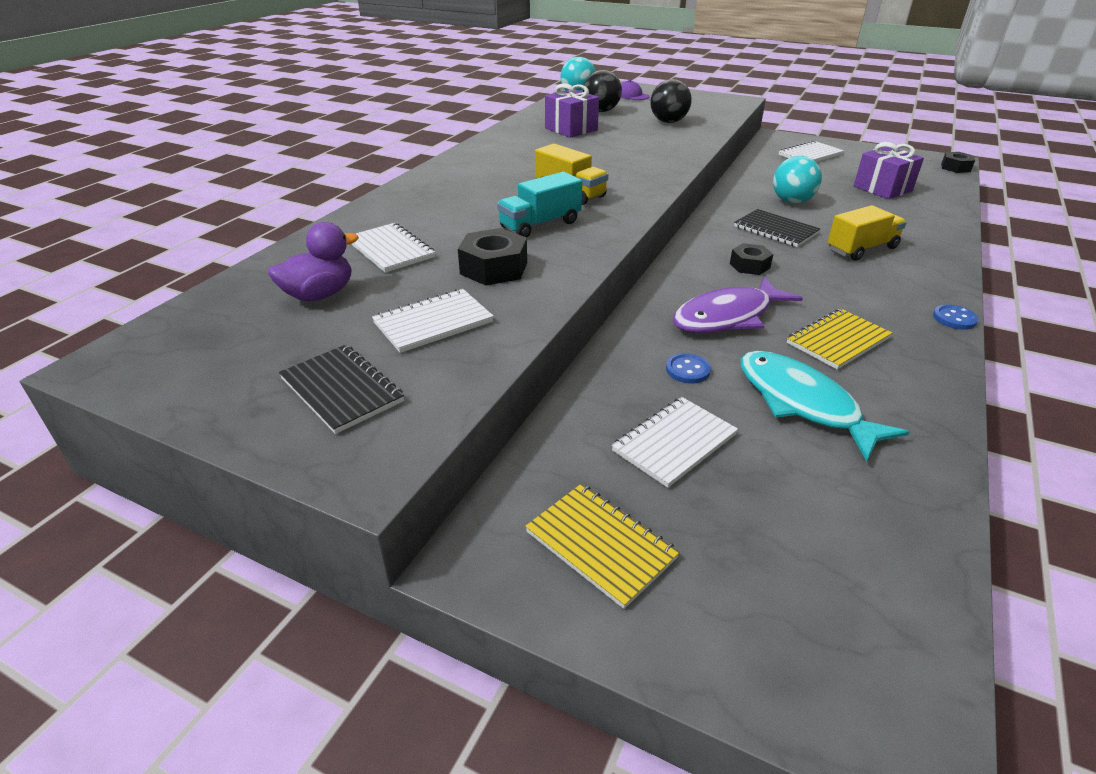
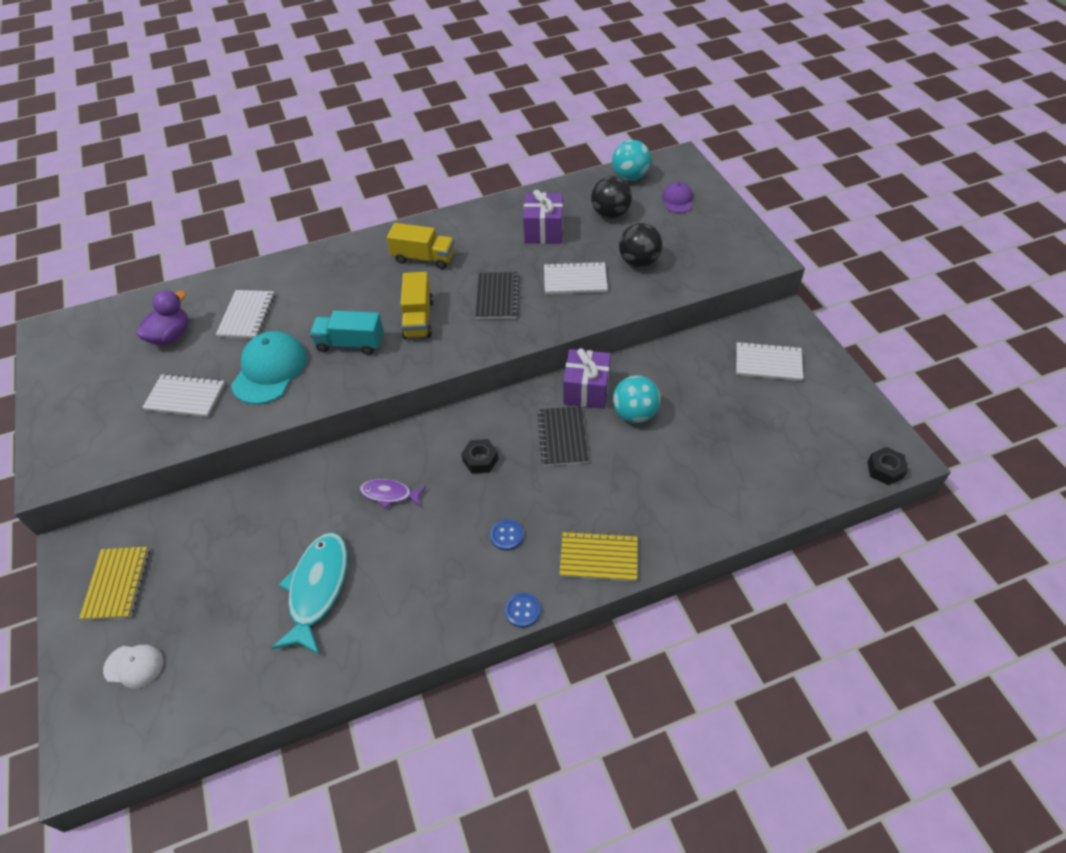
camera: 45 degrees right, 15 degrees up
purple duck [268,222,359,301] -> purple duck turned 60 degrees counterclockwise [136,291,188,345]
black notebook [279,345,404,434] -> black notebook moved to [475,272,520,319]
black nut [458,228,527,285] -> turquoise cap [231,331,307,404]
white notebook [612,397,738,488] -> white notebook moved to [544,261,608,294]
blue button [666,353,711,383] -> blue button moved to [490,519,524,551]
purple fish [673,276,803,333] -> purple fish [360,479,426,509], size x0.55
yellow notebook [787,309,892,370] -> yellow notebook moved to [559,530,638,581]
yellow truck [828,205,907,261] -> yellow truck moved to [387,223,454,269]
purple gift [854,142,924,199] -> purple gift moved to [563,348,611,409]
none -> white cap [103,645,164,689]

